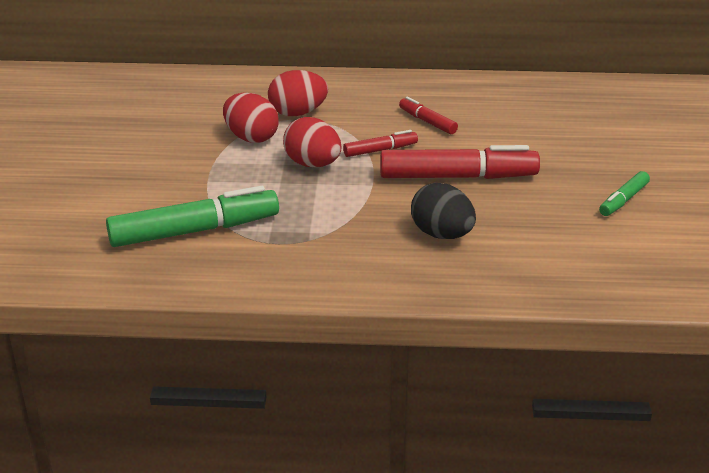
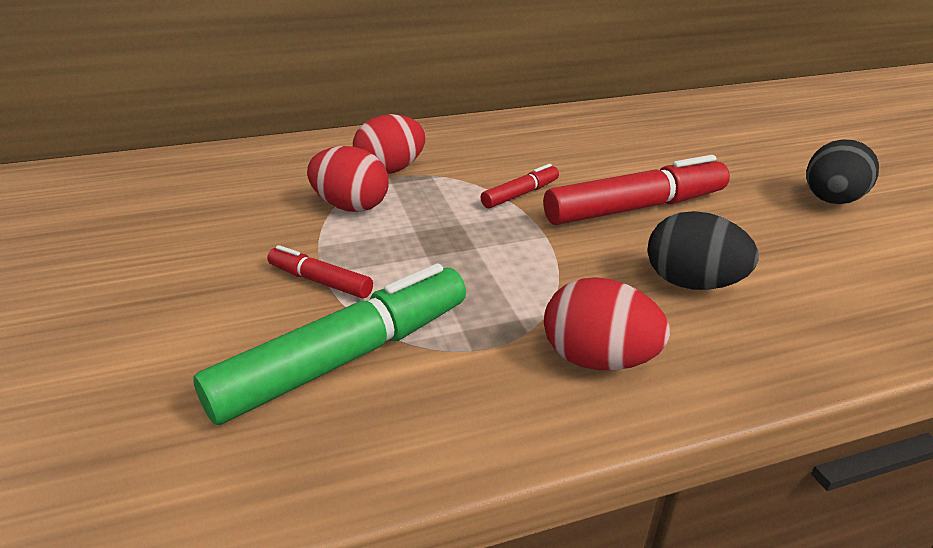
camera: 20 degrees left, 0 degrees up
red egg [283,117,342,167] -> red egg moved to [544,277,670,370]
red marker [399,97,458,134] -> red marker moved to [267,245,373,298]
green marker [599,171,650,216] -> black egg [806,139,879,204]

